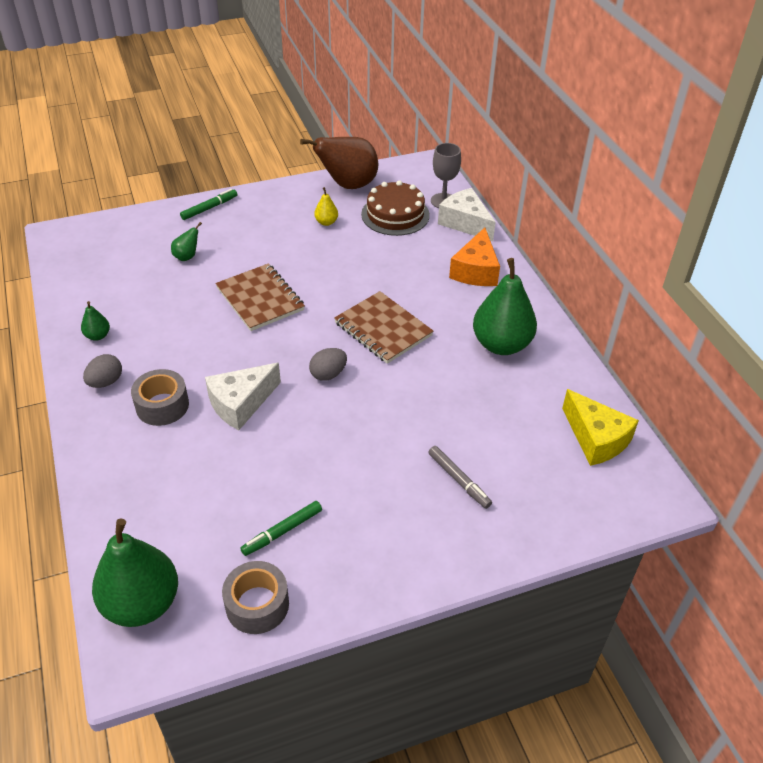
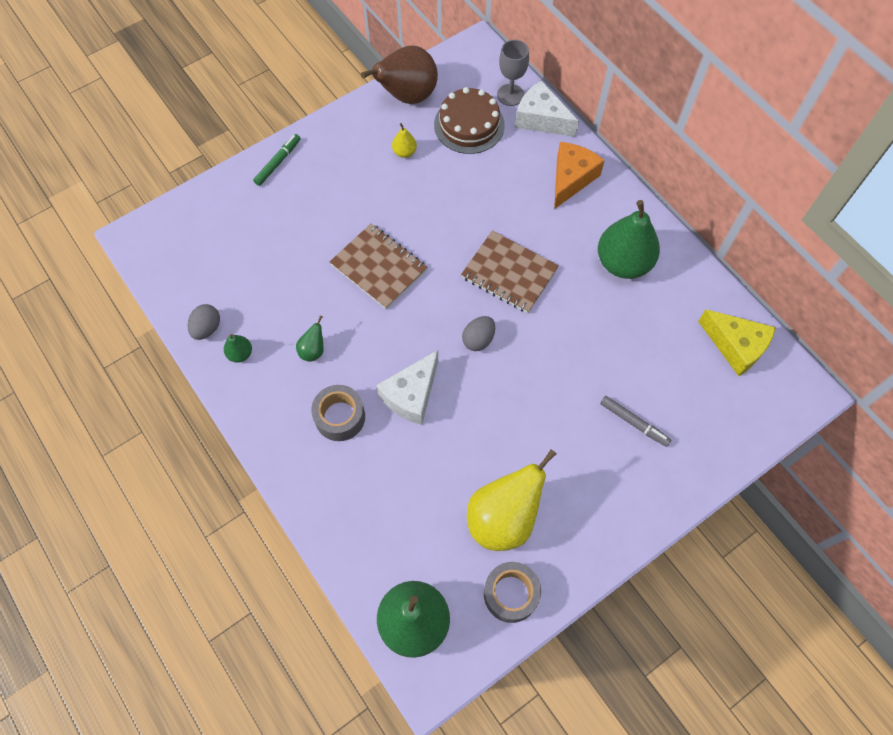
camera: 15 degrees left, 20 degrees up
grey egg [83,354,122,388] -> grey egg moved to [188,304,220,340]
green pear [171,222,202,261] -> green pear moved to [296,315,324,362]
green marker [240,501,322,556] -> yellow pear [467,449,556,551]
orange cheese [449,227,500,286] -> orange cheese turned 150 degrees counterclockwise [554,142,605,209]

